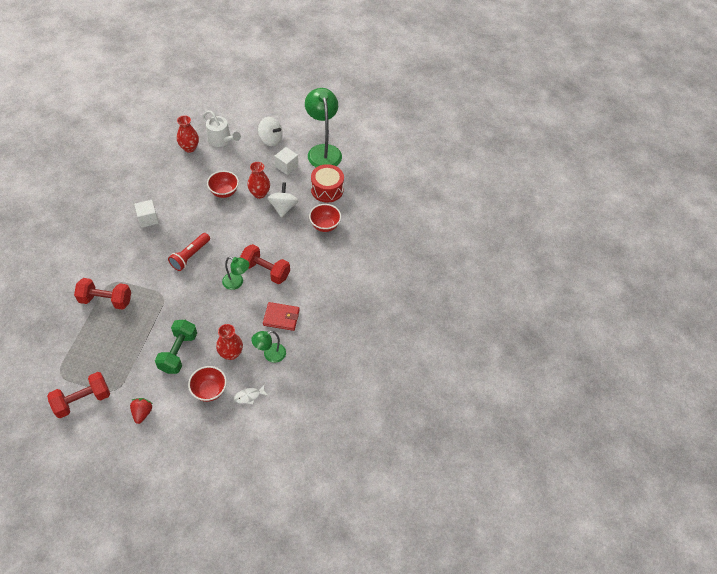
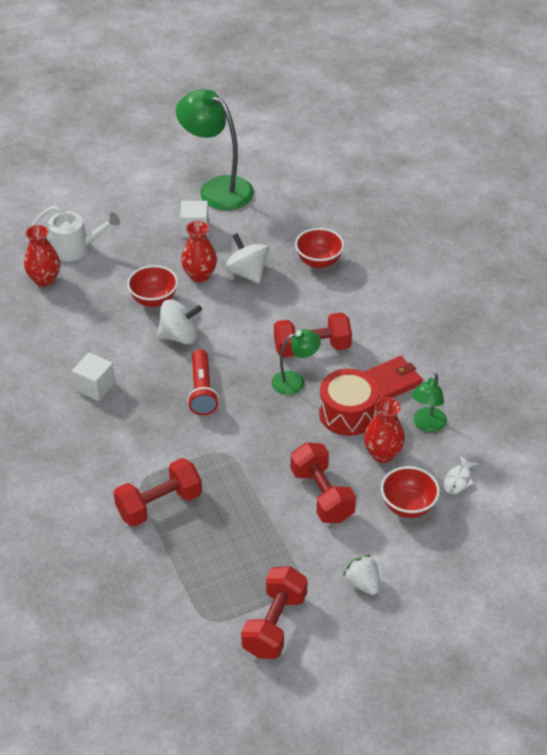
camera: 35 degrees left, 10 degrees down
red strawberry [130,398,153,424] -> white strawberry [343,555,380,595]
green dumbbell [155,320,197,374] -> red dumbbell [291,442,356,523]
white spinning top [258,117,283,146] -> white spinning top moved to [157,299,202,345]
red drum [311,164,344,202] -> red drum moved to [319,369,379,436]

